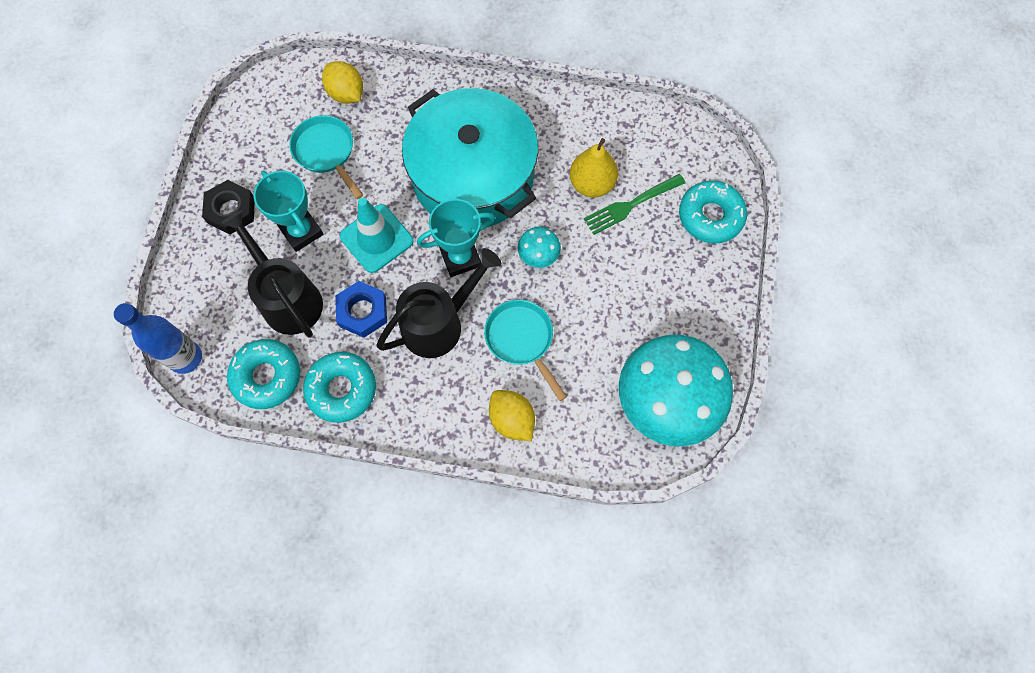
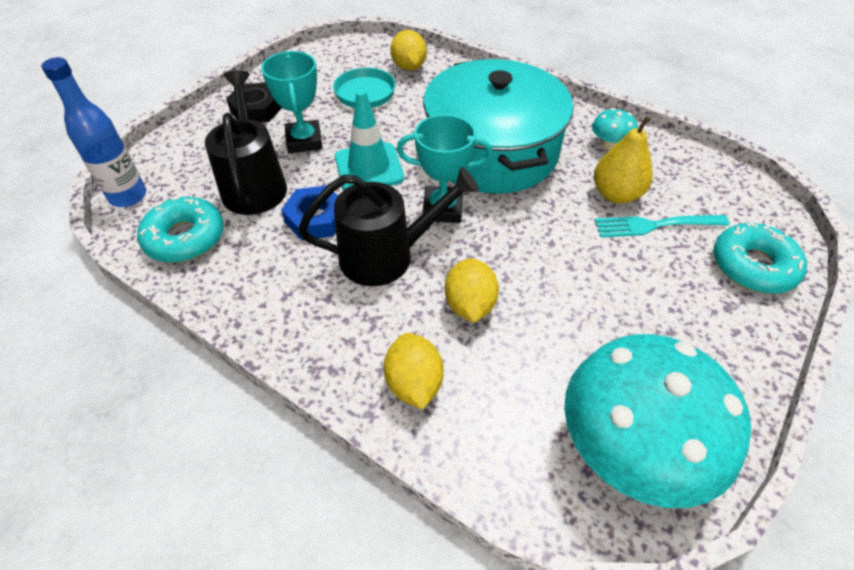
camera: 25 degrees right, 20 degrees down
turquoise donut [303,352,376,423] -> none
turquoise pan [484,300,567,401] -> yellow lemon [445,258,499,323]
turquoise mushroom [518,227,561,268] -> turquoise mushroom moved to [592,108,638,150]
green fork [584,174,686,235] -> turquoise fork [594,215,730,237]

